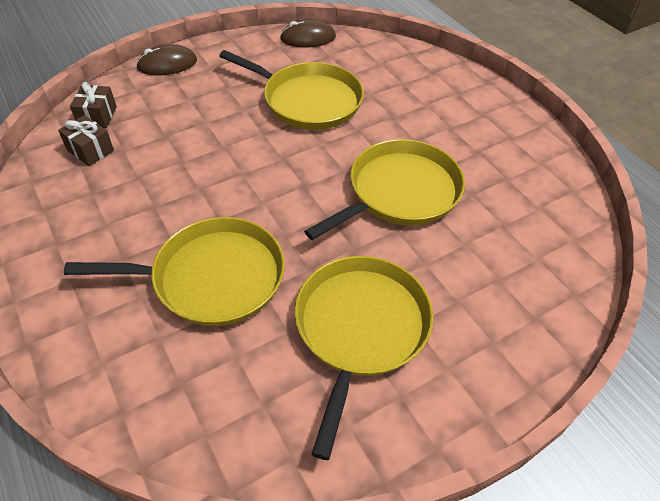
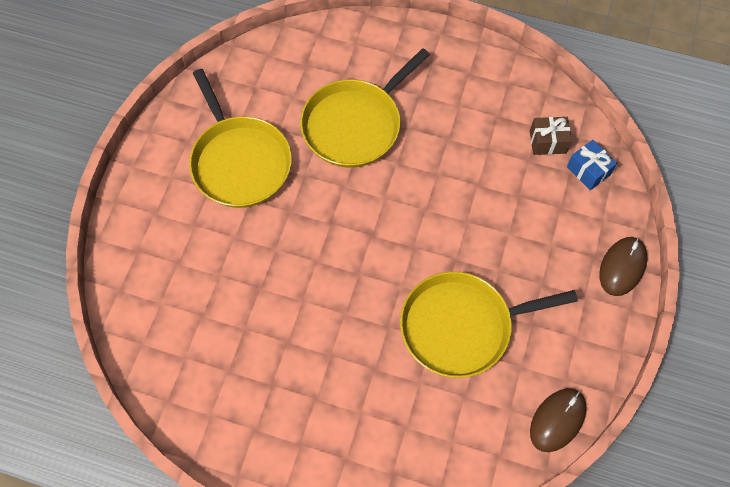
camera: 140 degrees right, 15 degrees up
brown gift [70,82,117,128] -> blue gift [567,140,617,190]
yellow pan [304,139,465,240] -> none

